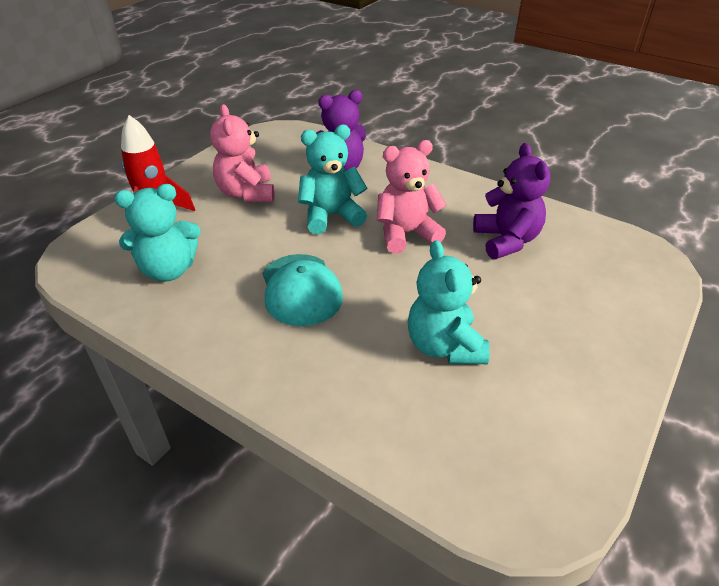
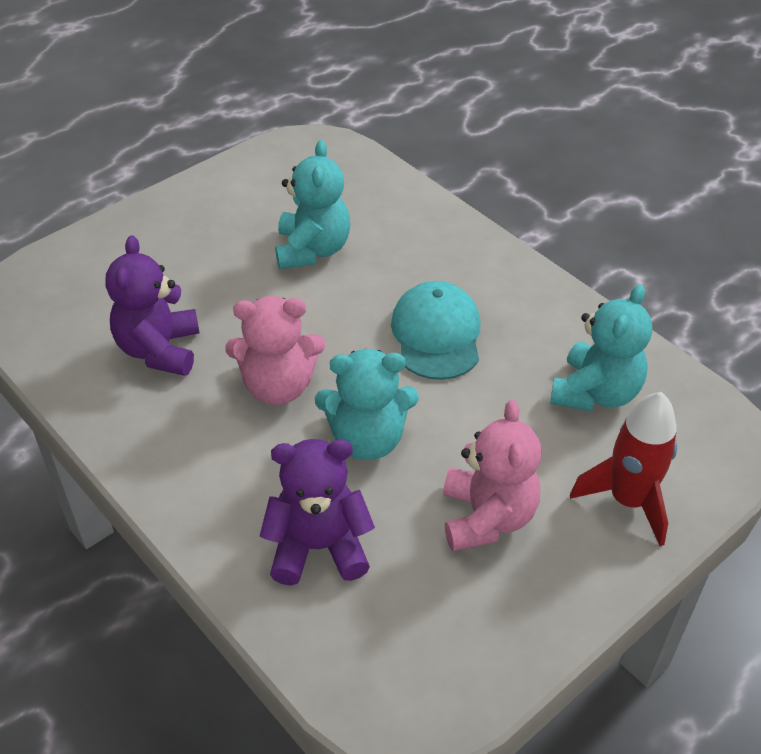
camera: 165 degrees left, 5 degrees up
turquoise teddy bear [114,184,201,282] -> turquoise teddy bear turned 120 degrees clockwise [550,284,652,411]

